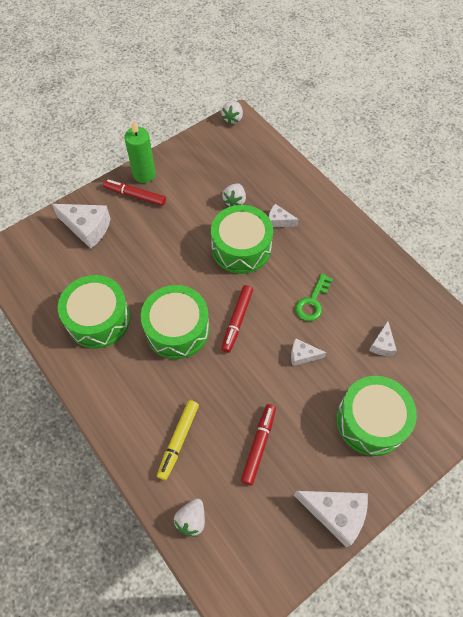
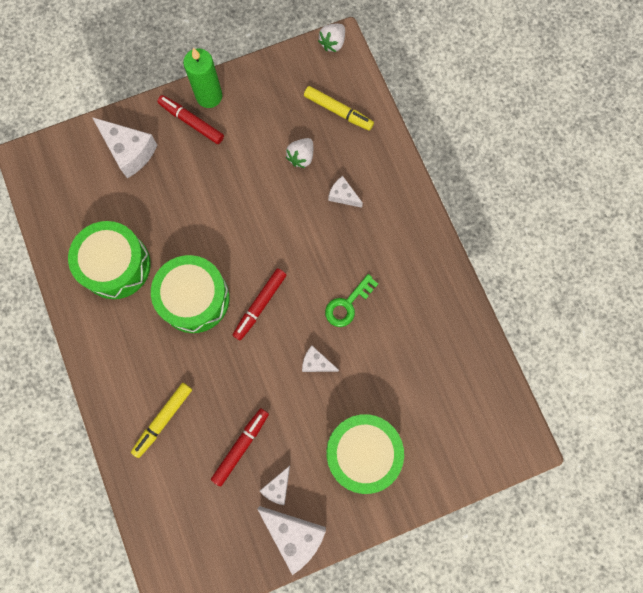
camera: 15 degrees right, 15 degrees up
white strawberry [174,498,205,537] -> none
green drum [211,205,273,274] -> none
white cheese [369,321,397,356] -> white cheese moved to [260,466,290,505]
none -> yellow marker [304,86,374,131]

